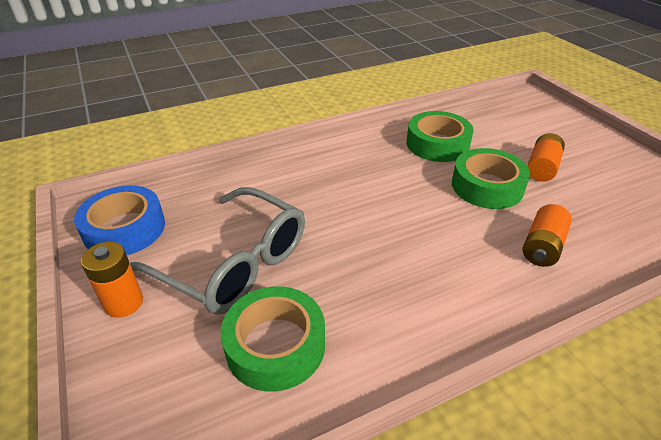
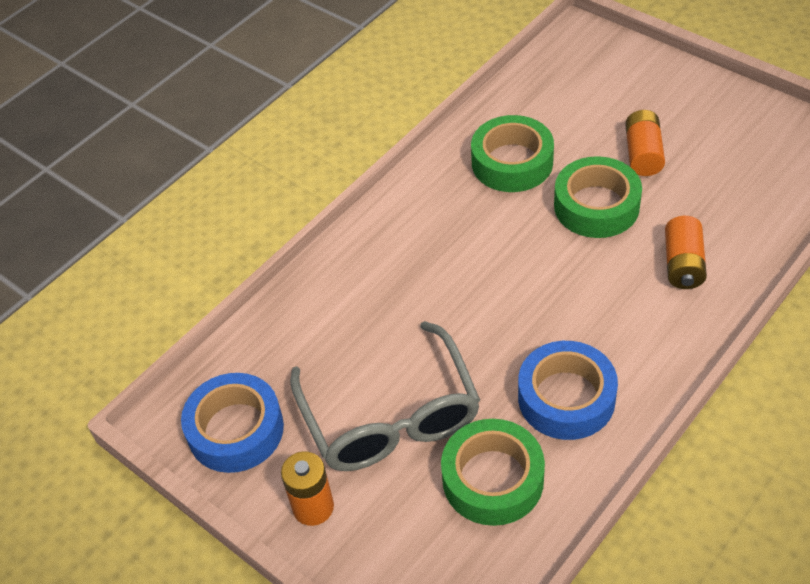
camera: 20 degrees left, 10 degrees up
grey glasses [130,187,305,315] -> grey glasses turned 60 degrees clockwise [290,321,480,471]
none -> blue tape [518,341,618,440]

